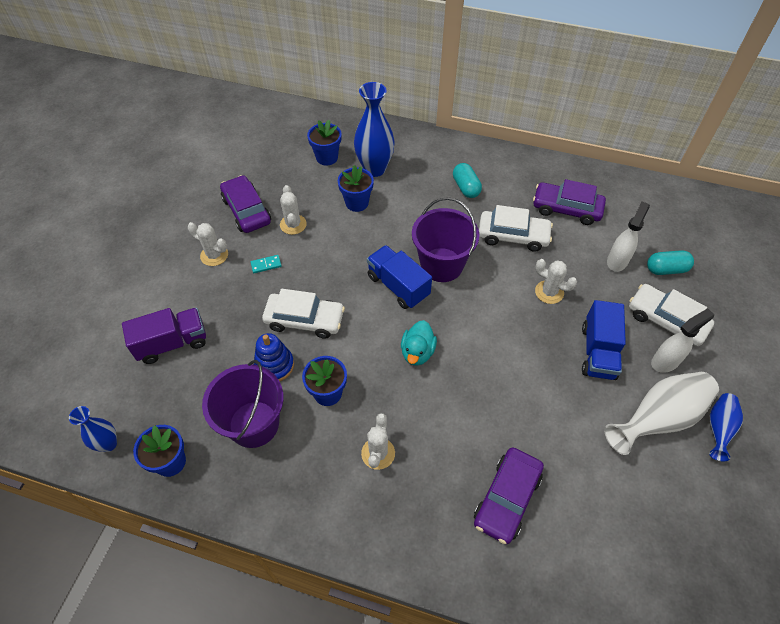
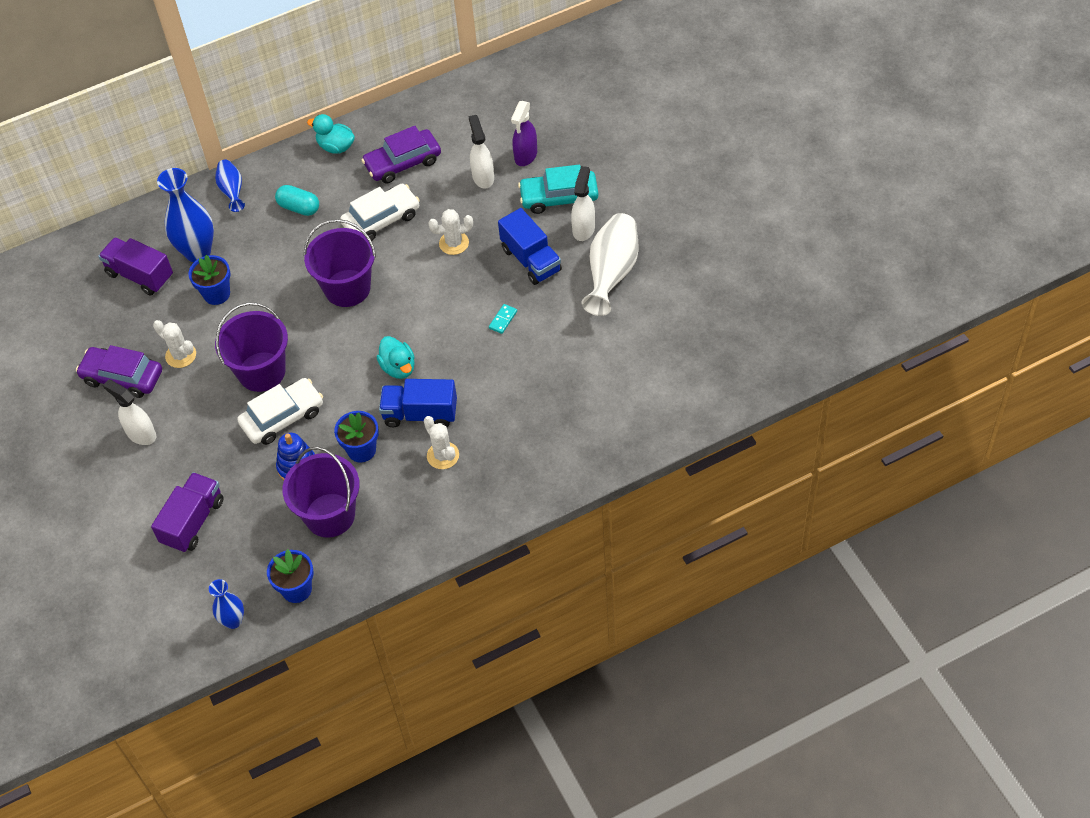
camera: 40 degrees left, 0 degrees up
white cactus [188,222,228,266] -> white spray bottle [103,379,156,445]
turquoise domino [251,255,282,273] -> turquoise domino moved to [489,304,517,334]
blue flower pot [307,120,342,166] -> purple truck [98,237,173,296]
blue truck [367,245,432,309] -> blue truck moved to [379,379,457,427]
purple car [474,447,544,544] -> none
white car [629,284,714,346] -> turquoise car [518,165,598,214]
turquoise capsule [647,250,694,275] -> purple spray bottle [511,101,537,166]
blue vase [709,393,743,462] -> blue vase moved to [215,160,245,212]
none -> purple bucket [215,302,288,392]
none -> turquoise duck [307,114,355,154]

